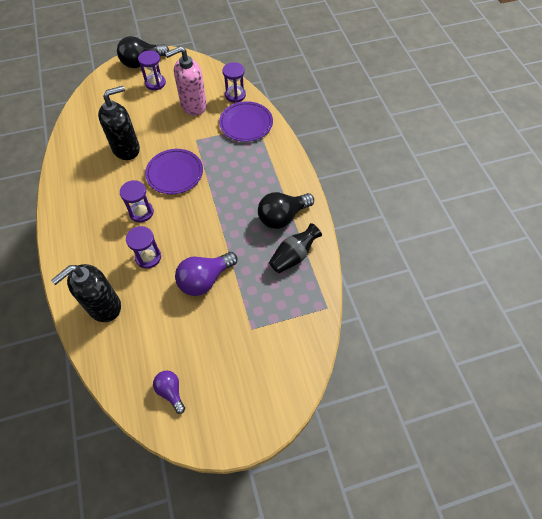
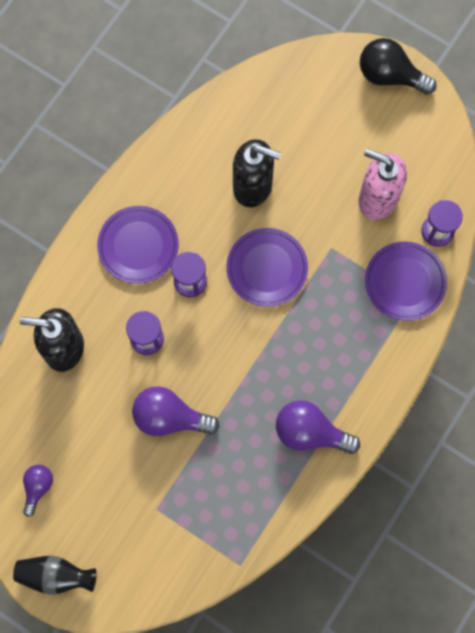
camera: 50 degrees right, 15 degrees up
purple hourglass [138,50,166,90] -> none
black light bulb [258,192,314,229] -> purple light bulb [276,400,360,454]
black vase [269,223,322,273] -> black vase moved to [13,556,97,594]
none -> purple plate [97,206,179,284]

